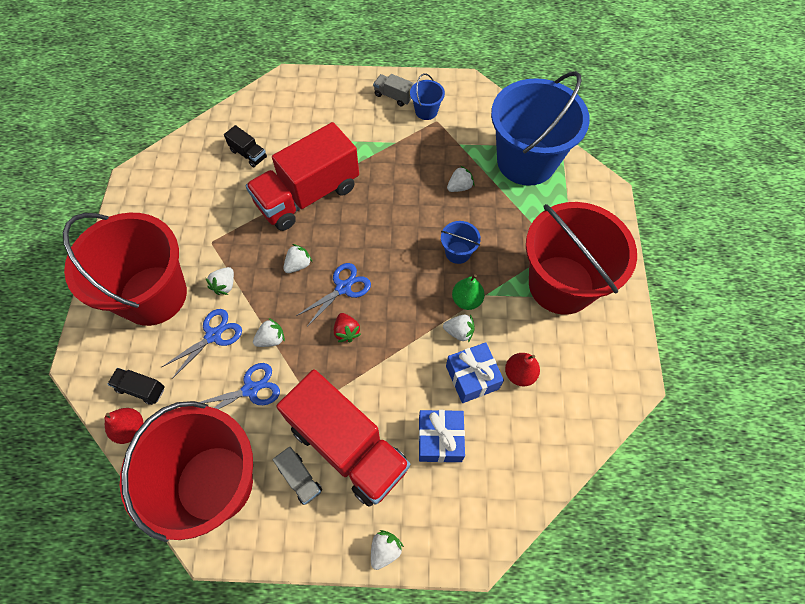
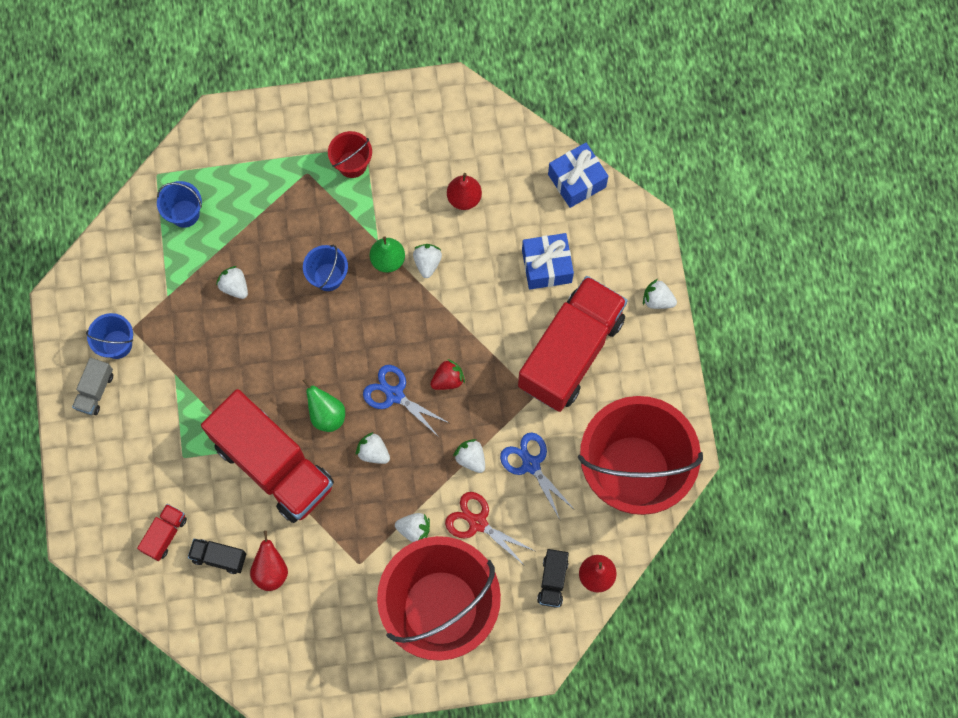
camera: 100 degrees left, 10 degrees up
blue scissors [162,309,242,379] -> red scissors [445,492,535,566]
black truck [224,125,267,167] -> black truck turned 105 degrees counterclockwise [188,538,246,574]
grey truck [273,447,322,505] -> none
blue gift [446,342,504,403] -> blue gift moved to [548,143,608,208]
blue bucket [491,71,590,186] -> blue bucket [157,181,202,228], size x0.40
red bucket [526,202,637,315] -> red bucket [328,131,372,178], size x0.40
none -> red truck [137,504,187,561]
none -> red pear [250,531,288,591]
none -> green pear [302,379,345,432]

